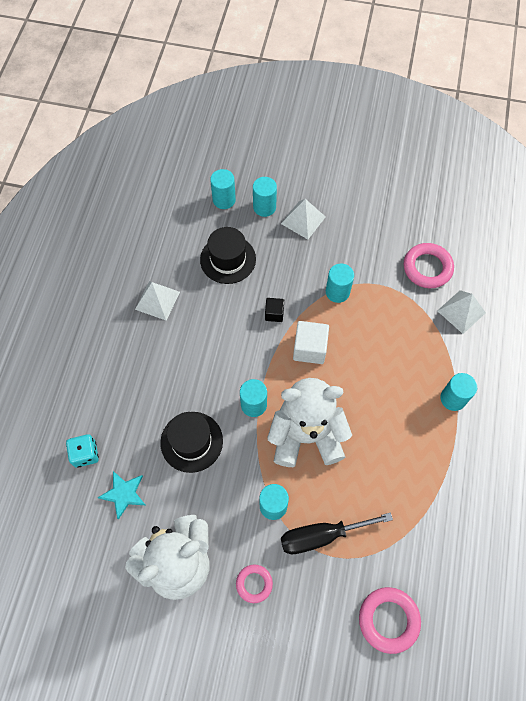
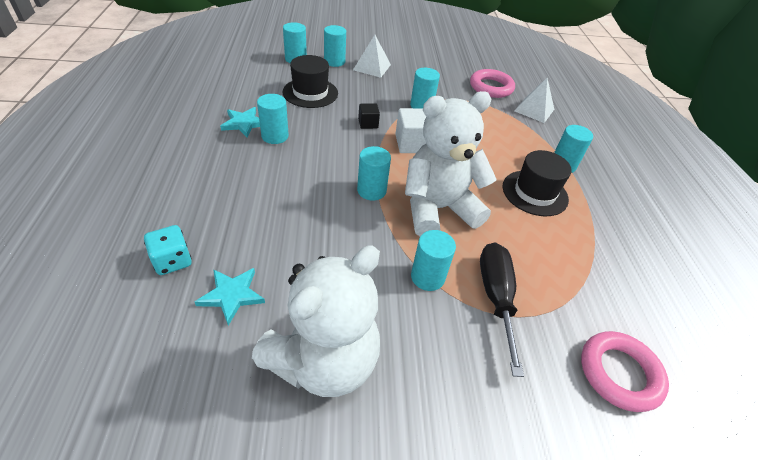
camera: 20 degrees left, 20 degrees down
white pyramid [135,281,180,320] -> turquoise star [220,107,260,138]
black hat [160,412,223,473] -> black hat moved to [502,150,572,216]
pink ring [236,564,273,603] -> none
black screwdriver [281,513,393,554] -> black screwdriver turned 120 degrees clockwise [480,242,524,377]
none -> turquoise cylinder [257,94,289,144]

